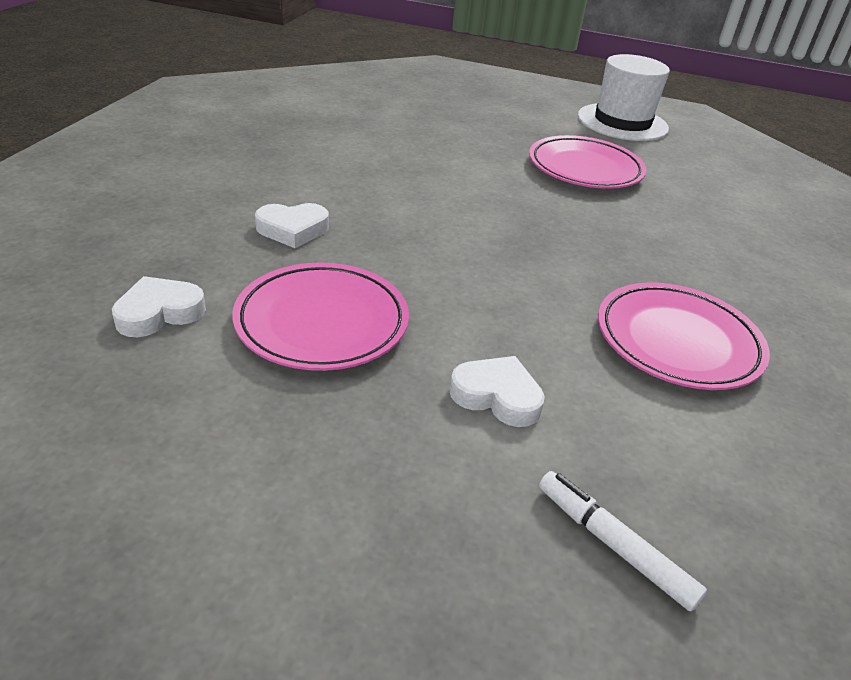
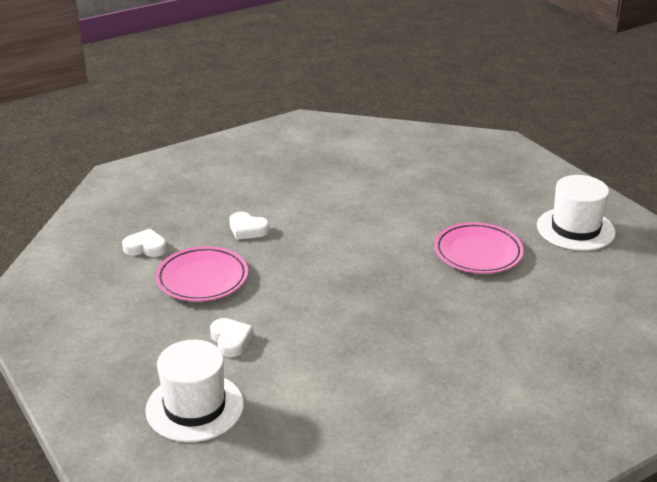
camera: 45 degrees right, 5 degrees down
white marker [539,471,707,612] -> white hat [145,340,244,442]
pink plate [598,283,770,390] -> none

